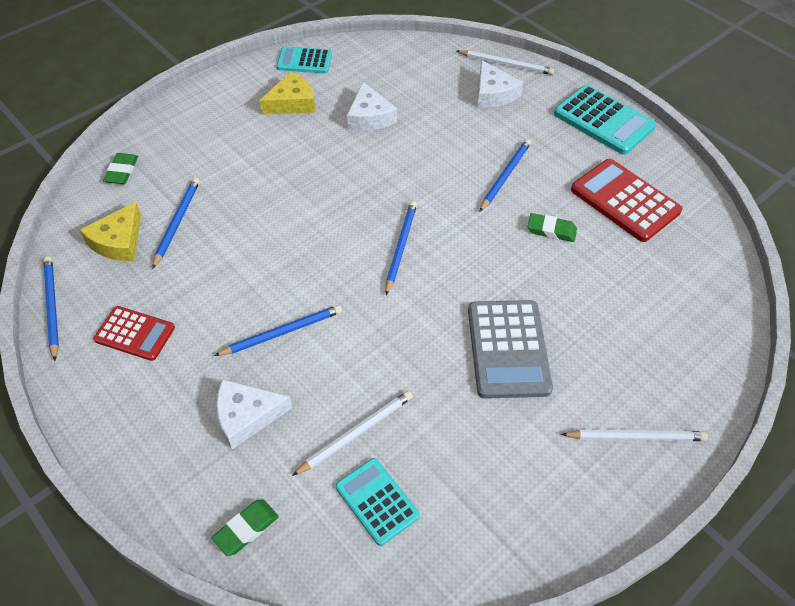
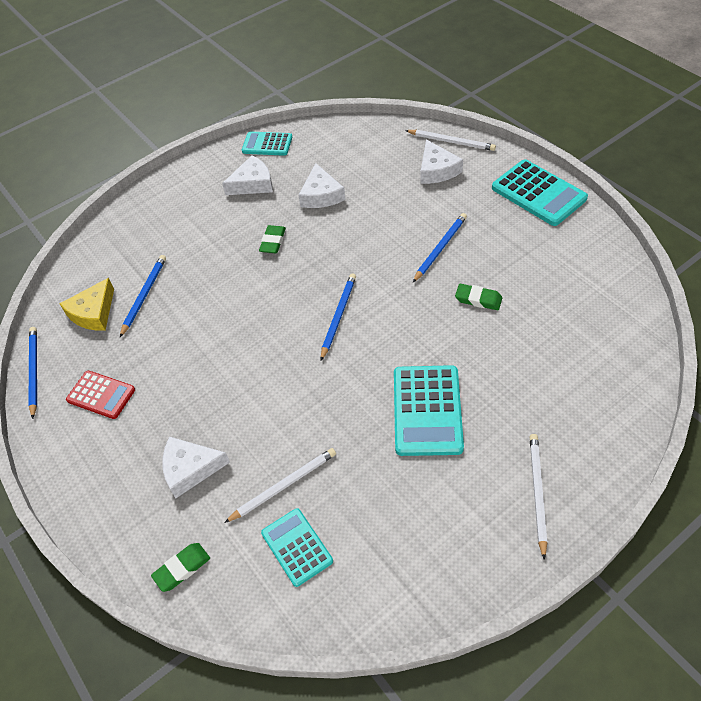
camera: 10 degrees right, 0 degrees up
green eraser [103,153,138,184] -> green eraser moved to [259,225,286,253]
blue pencil [214,305,342,356] -> none
yellow cheese [260,71,315,115] -> white cheese [222,155,273,195]
grey calculator [468,300,553,399] -> turquoise calculator [394,365,464,456]
white pencil [561,429,708,441] -> white pencil turned 90 degrees counterclockwise [530,434,547,560]
red calculator [571,159,682,242] -> none

